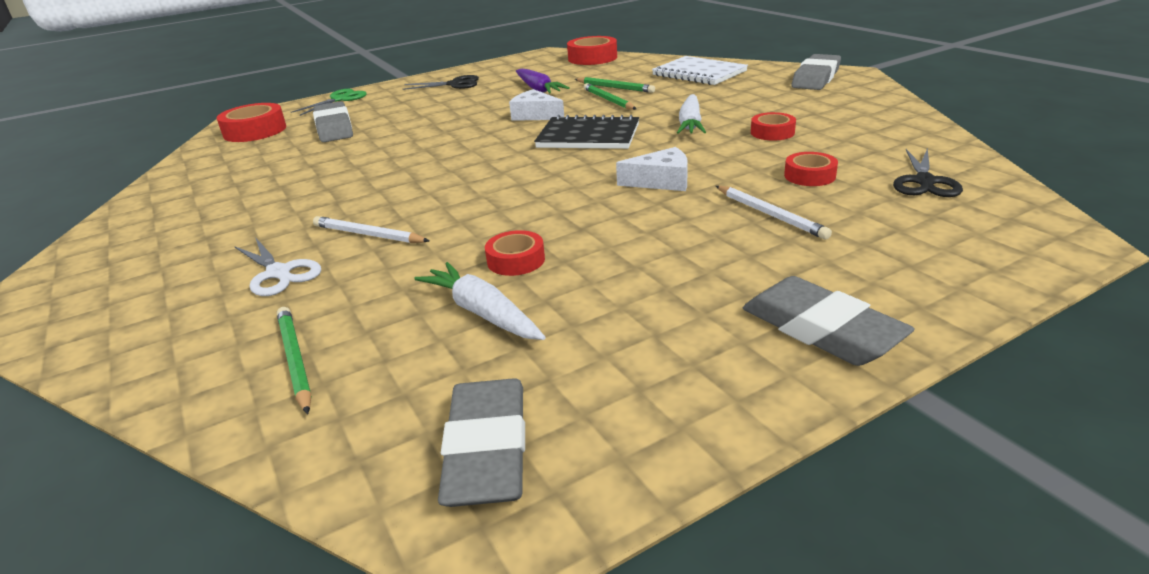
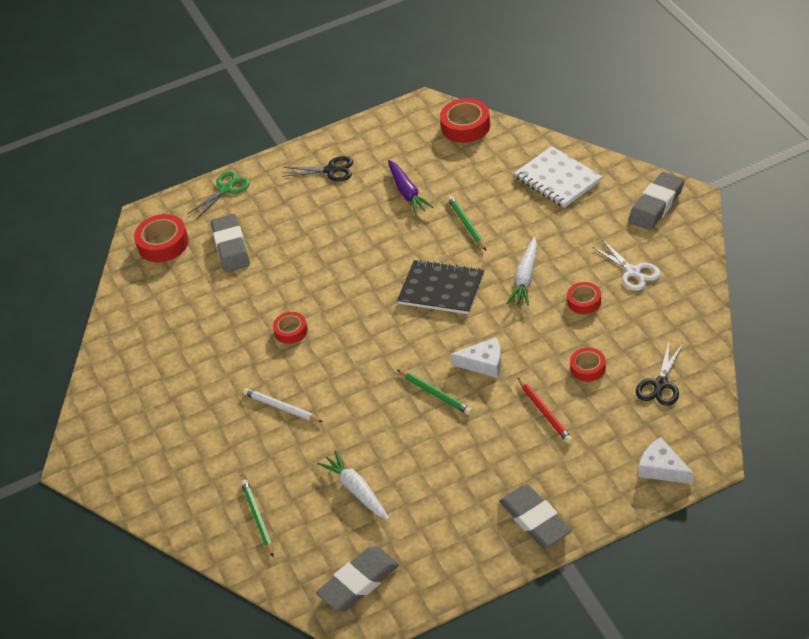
camera: 10 degrees right, 15 degrees up
white scissors [234,237,321,296] -> white scissors moved to [592,241,661,291]
grey eraser [438,378,525,507] -> grey eraser turned 45 degrees clockwise [316,547,399,611]
red tape [485,230,545,276] -> red tape moved to [273,312,308,344]
white cheese [509,89,564,121] -> white cheese moved to [639,437,693,484]
green pencil [575,77,655,93] -> green pencil moved to [398,370,472,415]
white pencil [716,186,832,239] -> red pencil [518,378,573,443]

